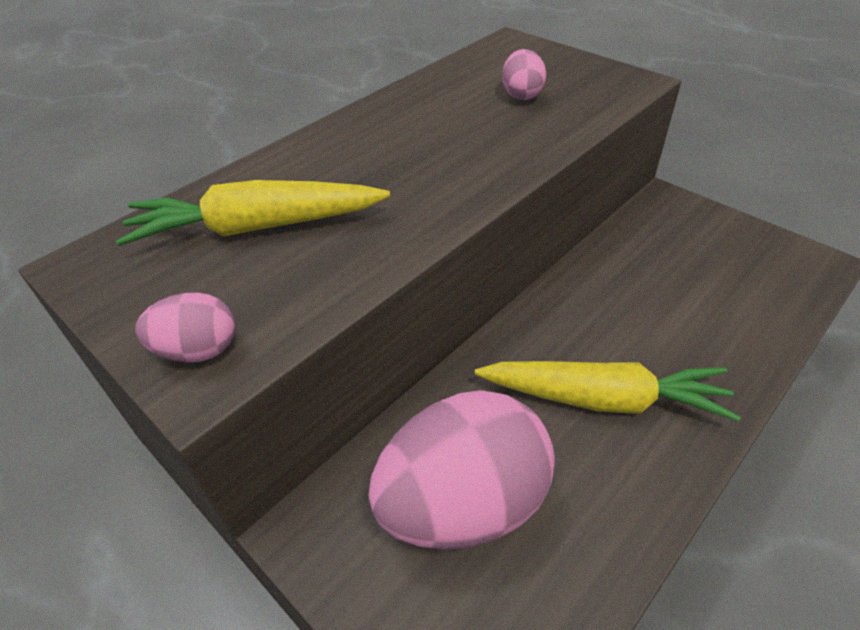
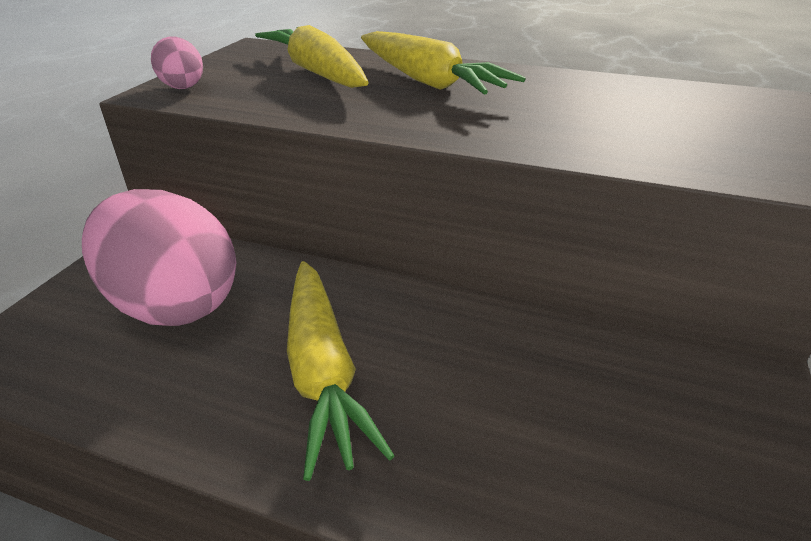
camera: 65 degrees right, 10 degrees down
pink egg [502,49,546,100] -> none
none -> yellow carrot [361,31,526,95]

